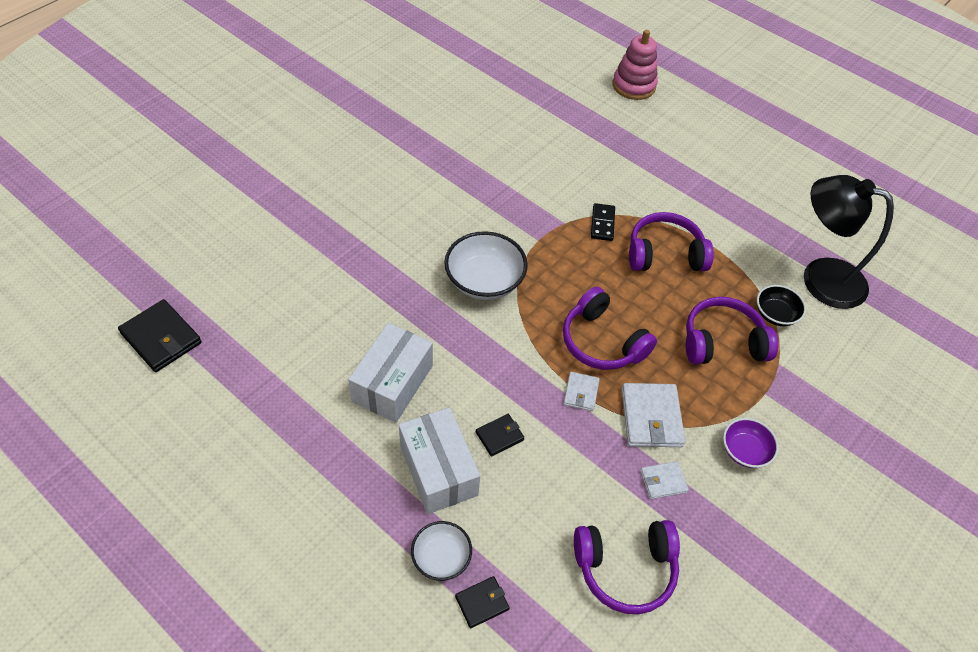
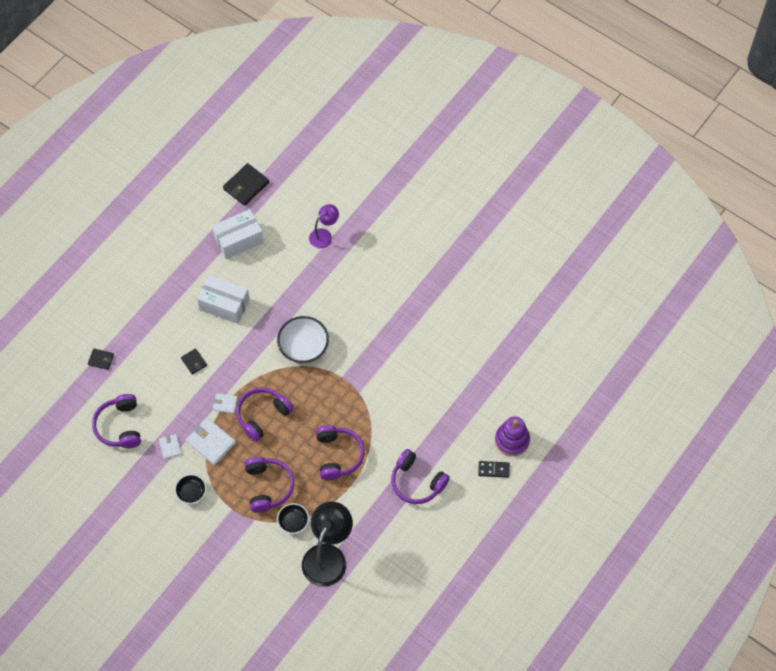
camera: 90 degrees right, 10 degrees up
white box [399,407,480,514] -> white box moved to [212,209,264,259]
white bowl [411,521,472,581] -> none
black wallet [455,576,510,628] -> black wallet turned 45 degrees counterclockwise [88,348,114,370]
black domino [591,203,615,241] -> black domino moved to [478,461,510,478]
pink stacking toy [613,30,658,100] -> purple stacking toy [495,416,530,456]
white wallet [622,383,685,447] -> white wallet turned 45 degrees clockwise [186,418,236,465]
purple bowl [723,418,779,468] -> black bowl [175,474,207,504]
none -> purple lamp [309,204,339,248]
none -> purple headphones [391,449,450,504]

